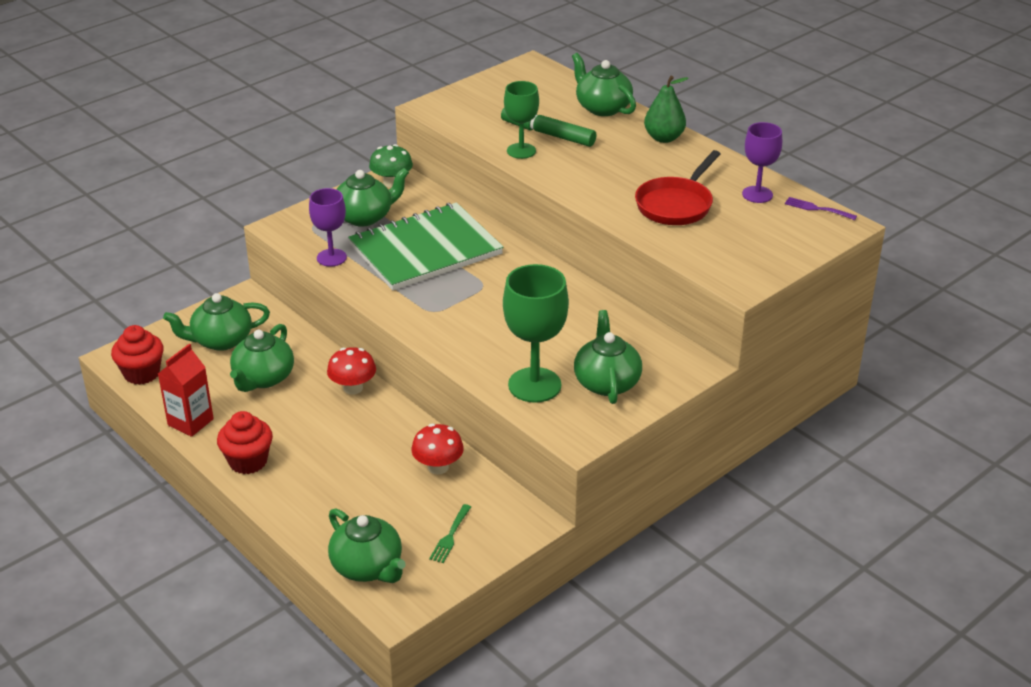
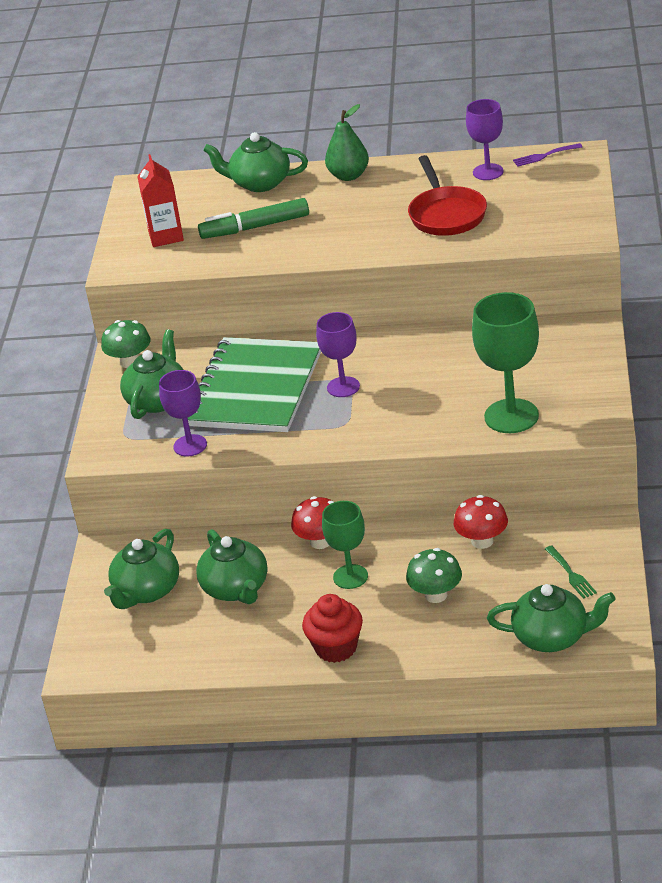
camera: 40 degrees left, 0 degrees up
red cupcake [111,325,164,385] -> none
red carton [158,344,214,437] -> red carton moved to [137,154,184,247]
green goblet [504,81,539,159] -> green goblet moved to [322,501,368,589]
green teapot [574,310,642,404] -> none
none -> purple goblet [316,312,360,397]
none -> green mushroom [406,548,462,603]

